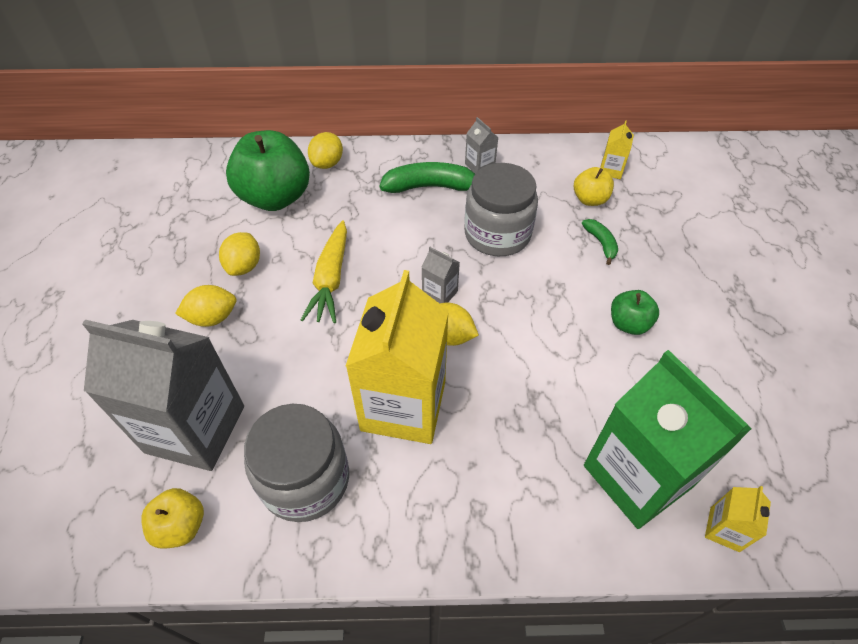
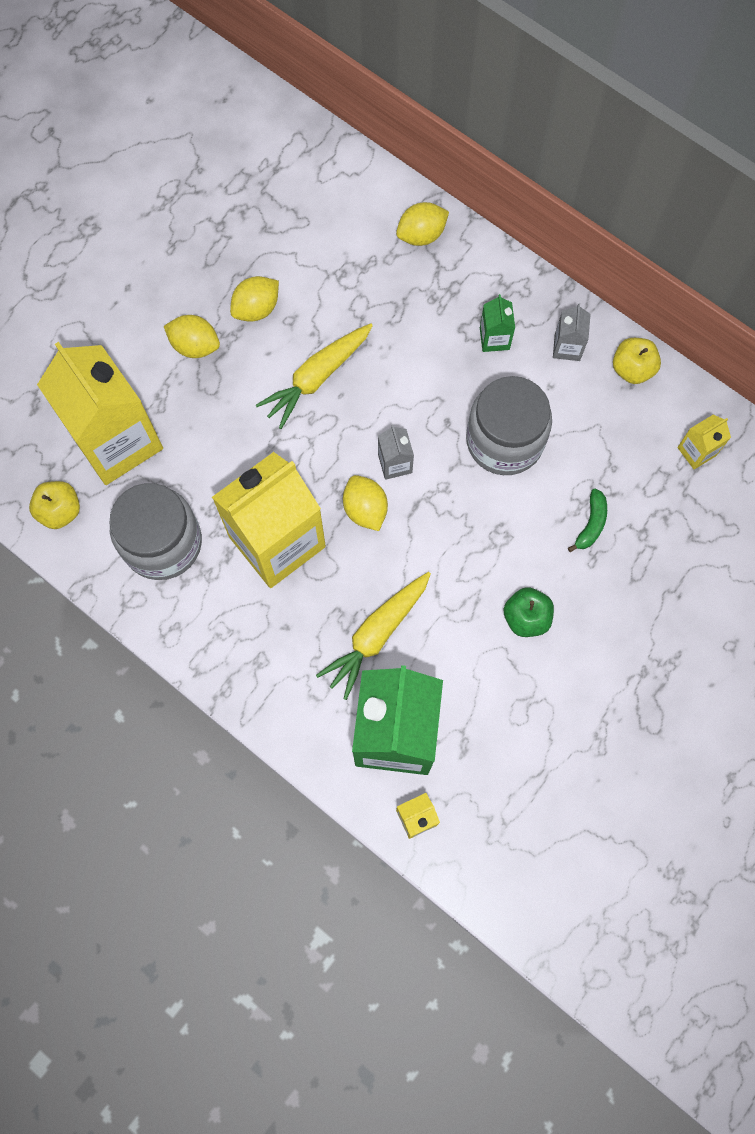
camera: 40 degrees right, 20 degrees up
grey carton [82,320,244,471] -> yellow carton [37,342,163,485]
green apple [226,130,310,211] -> none
green banana [380,162,475,193] -> green carton [480,294,515,352]
yellow apple [574,167,614,206] -> yellow apple moved to [613,338,661,384]
none -> yellow carrot [316,572,431,700]

